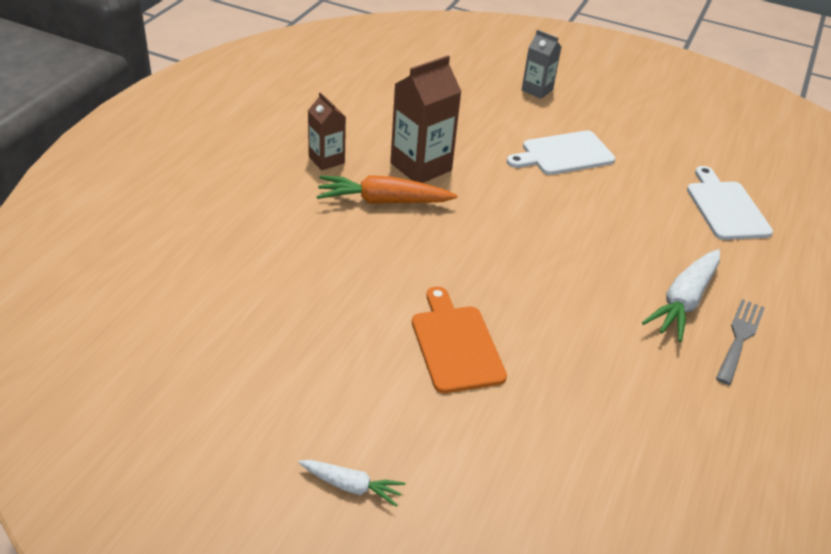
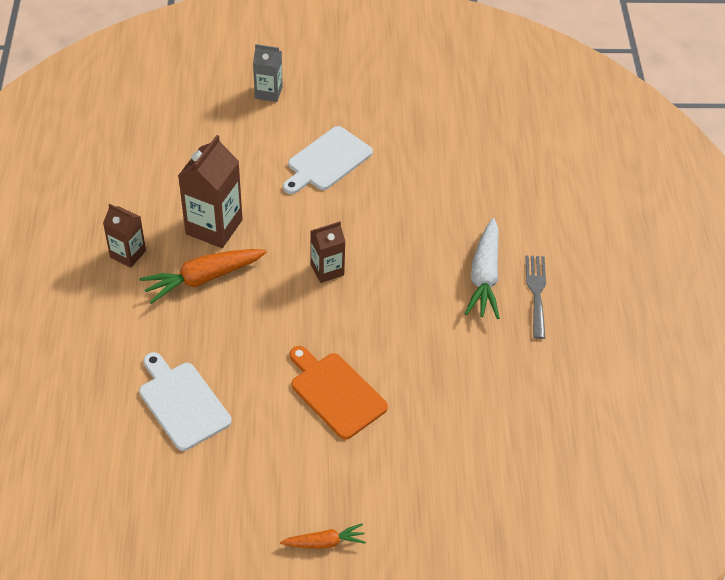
camera: 25 degrees left, 10 degrees up
white carrot [298,460,406,507] -> orange carrot [280,523,366,549]
white cutting board [687,166,773,240] -> white cutting board moved to [139,352,232,451]
none -> brown carton [310,221,346,283]

